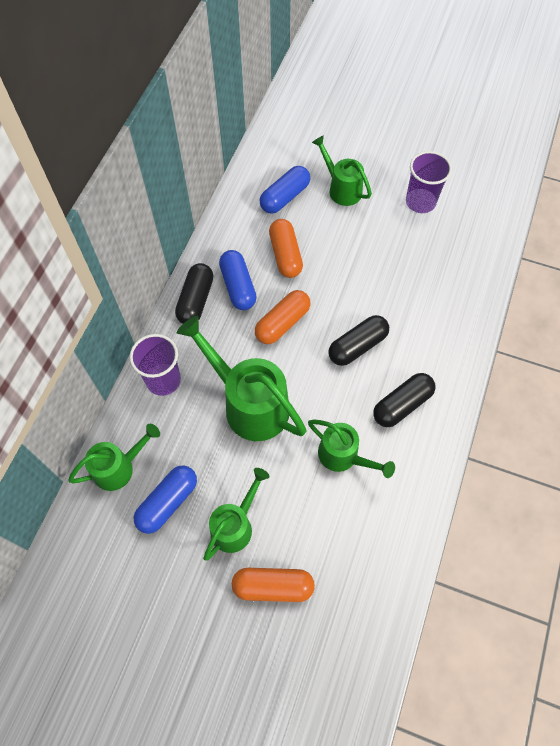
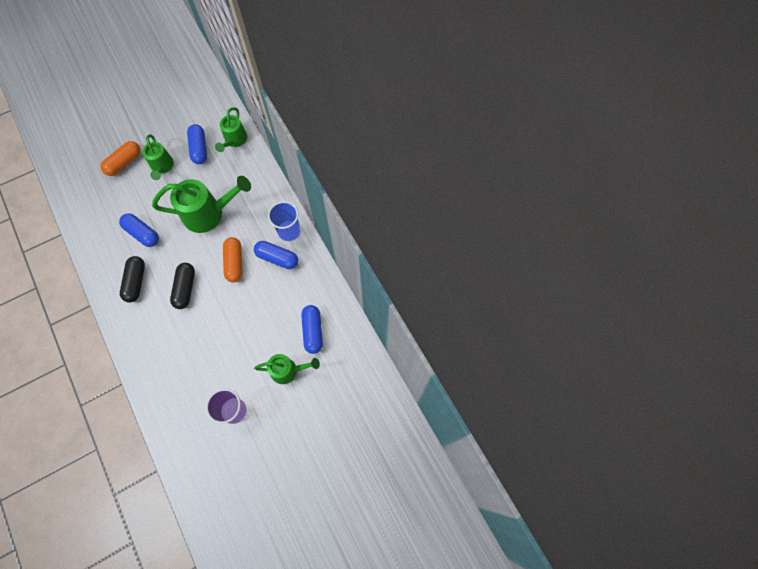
camera: 130 degrees right, 5 degrees up
purple cup [130,334,181,396] -> none
black capsule [175,263,213,324] -> blue cup [268,201,300,241]
orange capsule [269,219,303,278] -> none
green watering can [308,419,395,478] -> blue capsule [119,213,159,247]

